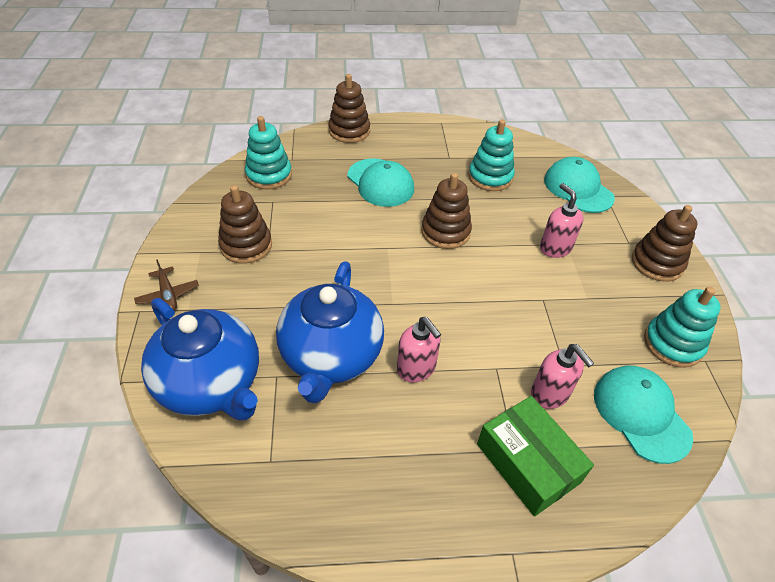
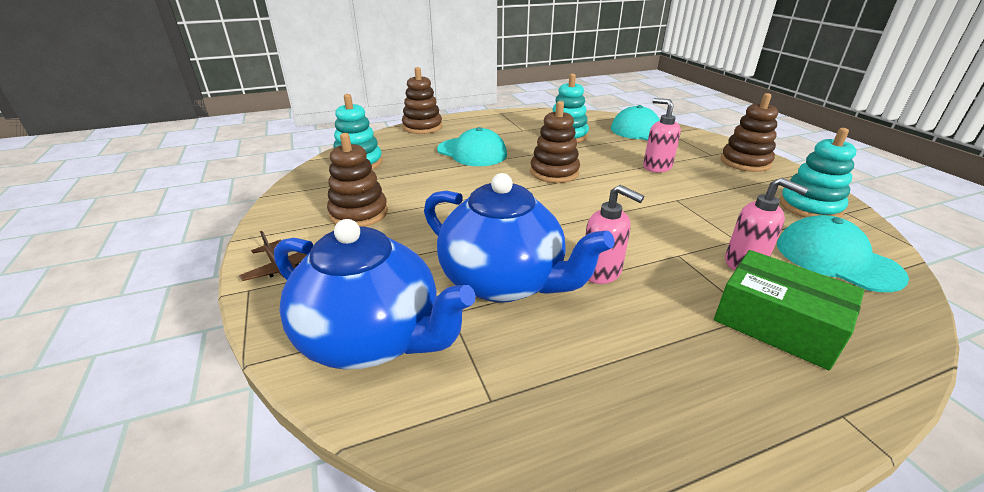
camera: 15 degrees left, 15 degrees down
blue teapot [276,261,384,403] -> blue teapot turned 45 degrees counterclockwise [424,173,614,303]

